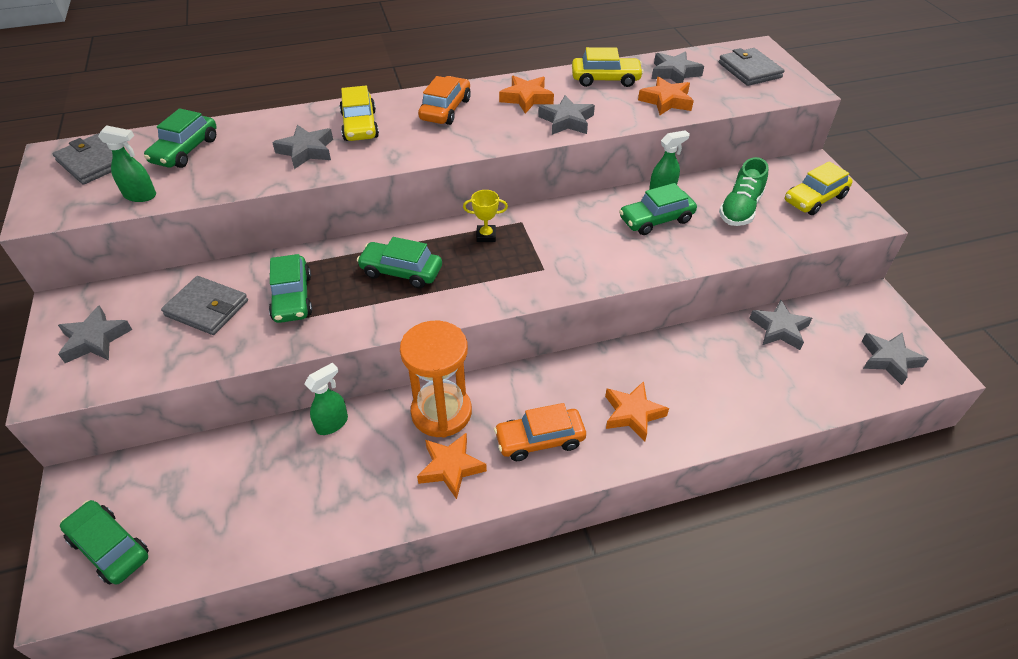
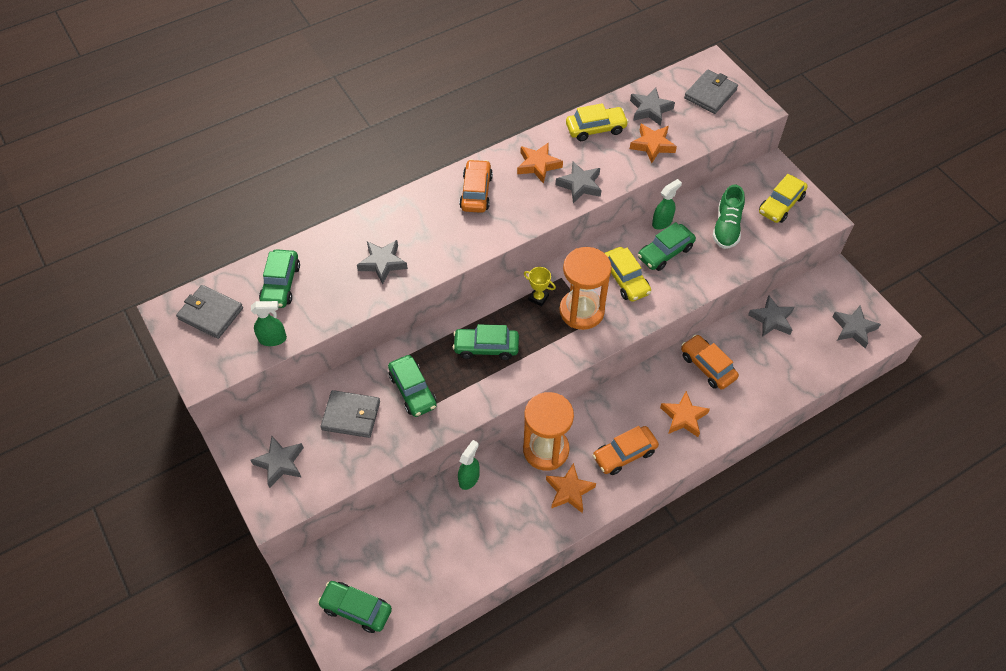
camera: 15 degrees left, 10 degrees up
yellow car [339,86,379,141] -> yellow car moved to [605,247,651,302]
yellow trophy [463,190,508,242] -> yellow trophy turned 45 degrees clockwise [524,267,556,306]
grey wallet [719,48,785,86] -> grey wallet turned 75 degrees clockwise [684,70,738,114]
none -> orange hourglass [559,247,612,330]
none -> orange car [681,334,739,390]

